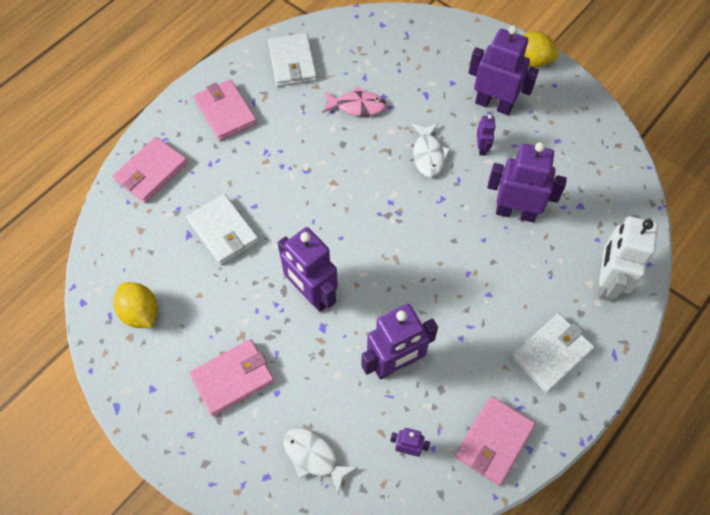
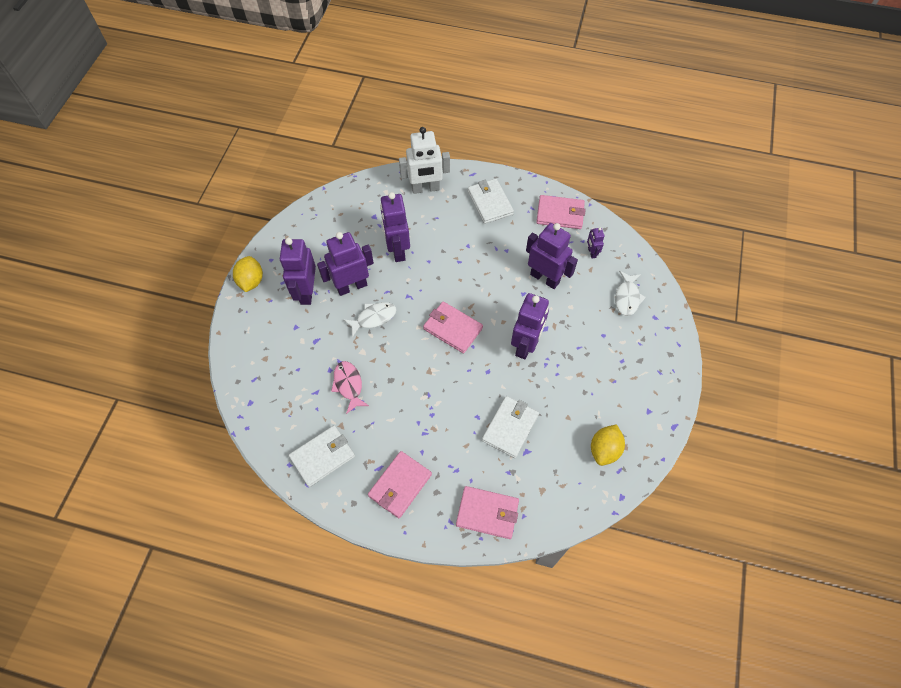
camera: 115 degrees left, 0 degrees up
pink wallet [189,339,274,416] -> pink wallet moved to [423,301,483,353]
purple robot [477,115,496,156] -> purple robot [317,232,374,296], size x2.11
white wallet [511,313,595,393] -> white wallet turned 45 degrees clockwise [468,178,514,224]

